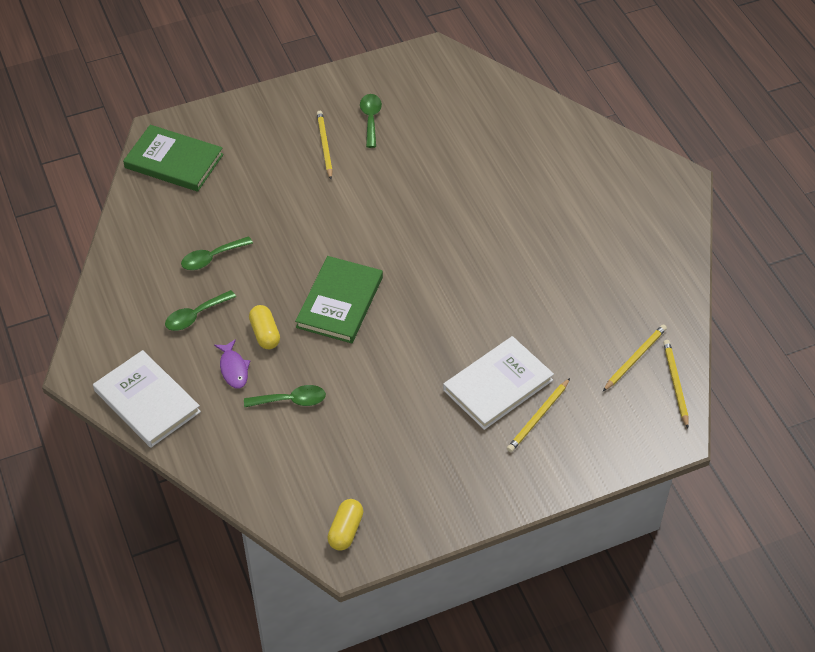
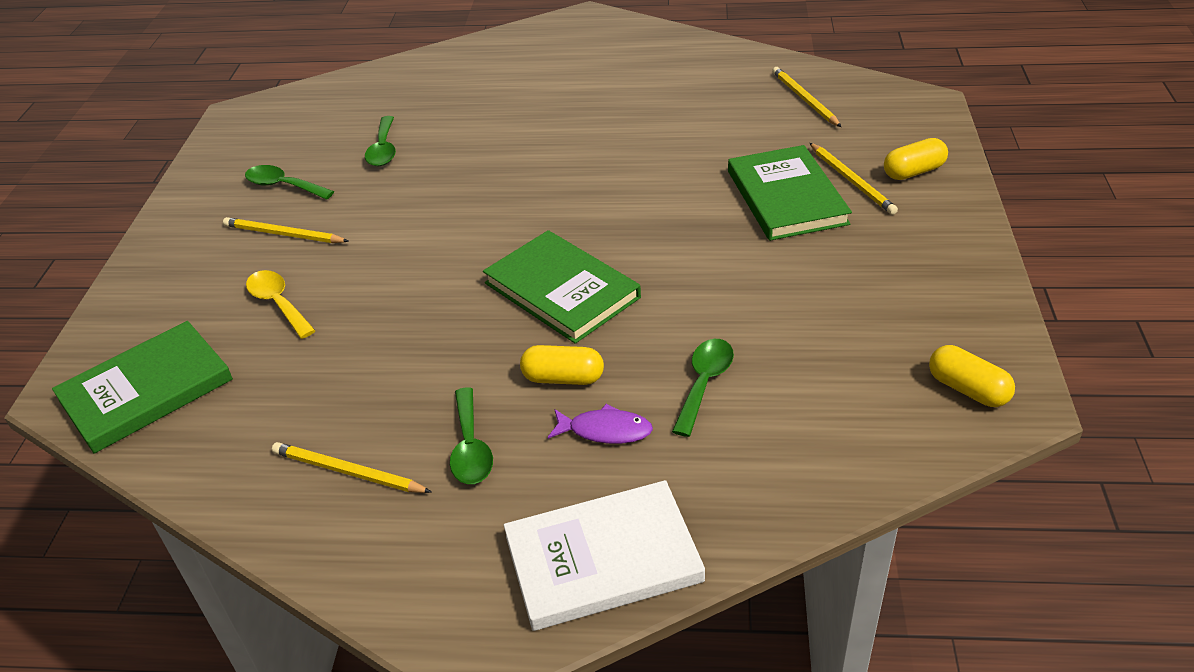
camera: 60 degrees left, 10 degrees down
green spoon [181,236,253,270] -> green spoon moved to [365,116,396,166]
white book [443,336,554,430] -> green book [728,145,852,241]
yellow pencil [663,340,689,428] -> yellow pencil moved to [272,442,431,493]
none -> yellow spoon [246,270,316,339]
none -> yellow capsule [884,138,948,180]

